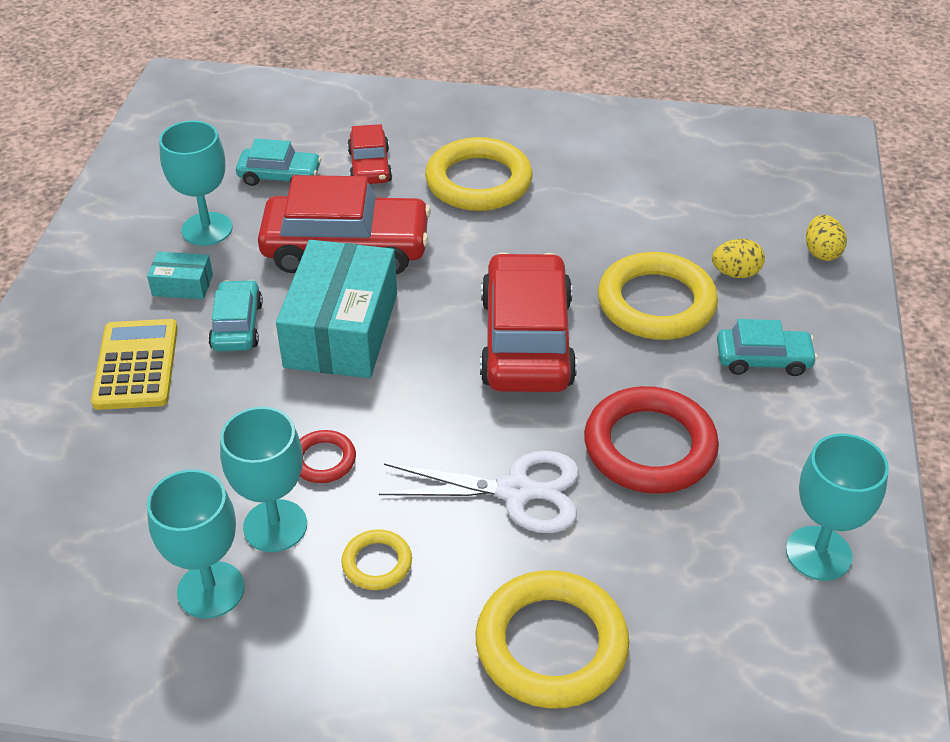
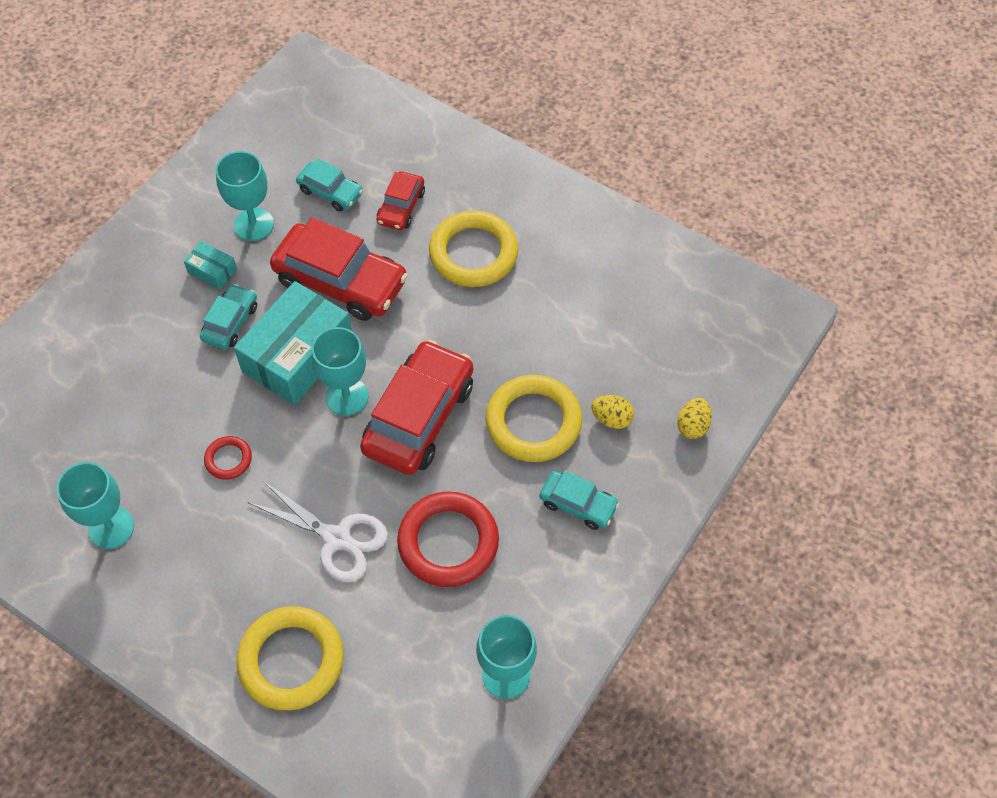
camera: 25 degrees right, 15 degrees up
yellow calculator [91,319,178,410] -> none
turquoise goblet [220,407,307,552] -> turquoise goblet moved to [312,327,368,416]
yellow ring [341,529,412,590] -> none

